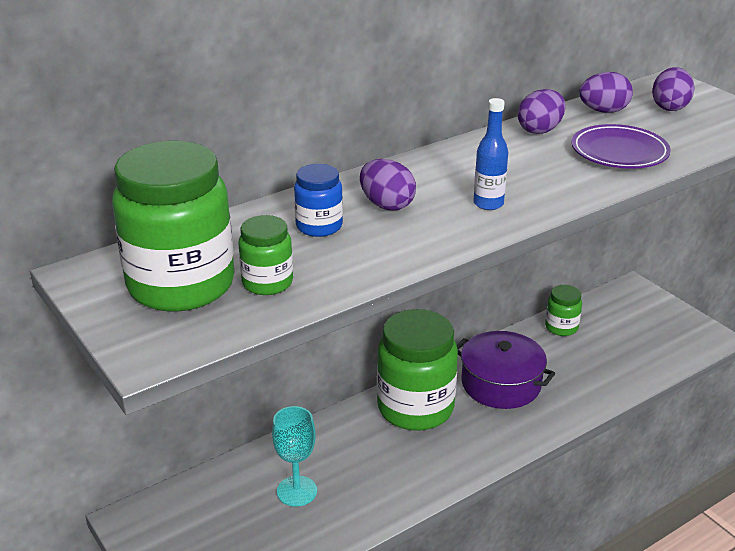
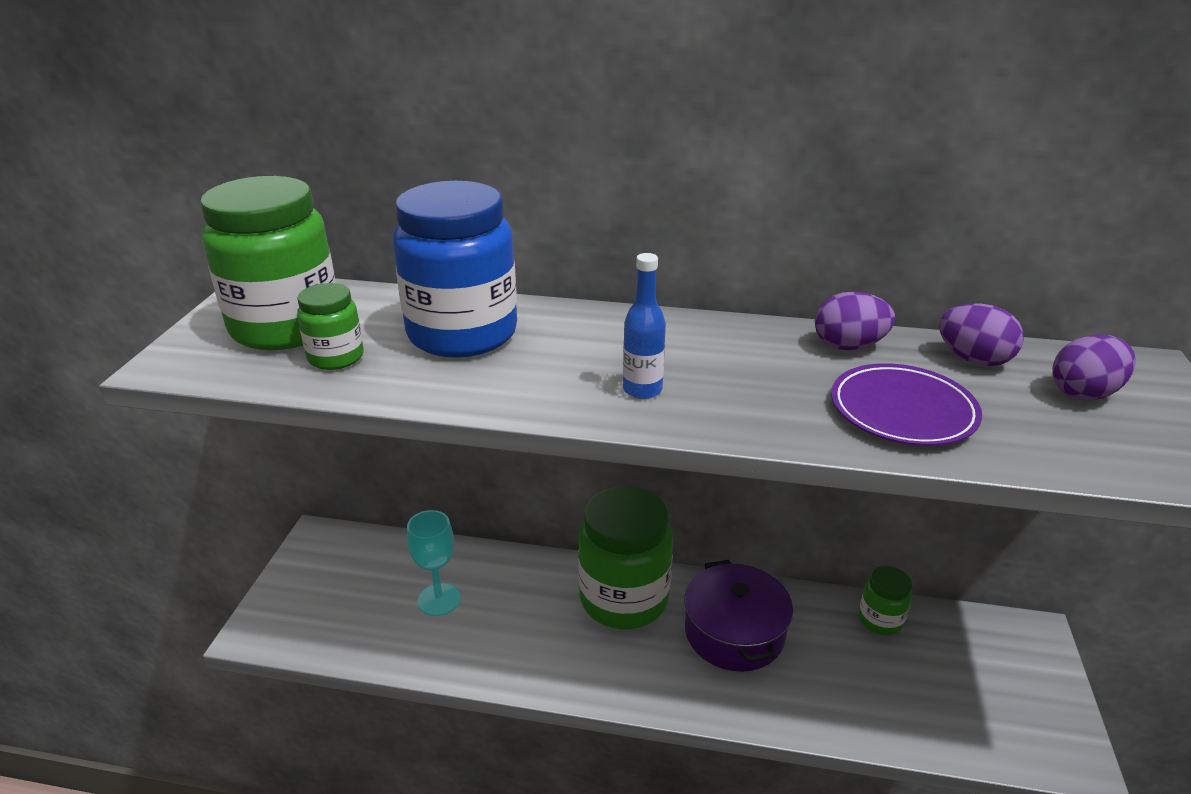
camera: 45 degrees right, 0 degrees up
blue jar [294,164,343,237] -> blue jar [393,181,517,358], size x2.08
purple egg [360,159,416,211] -> none

